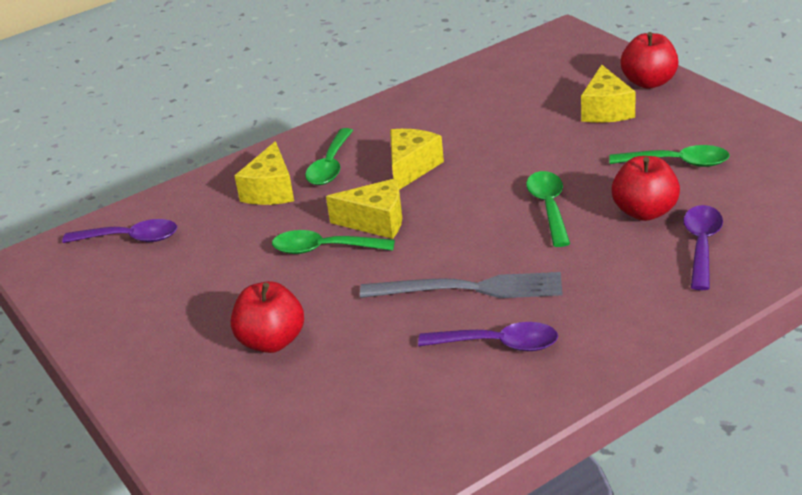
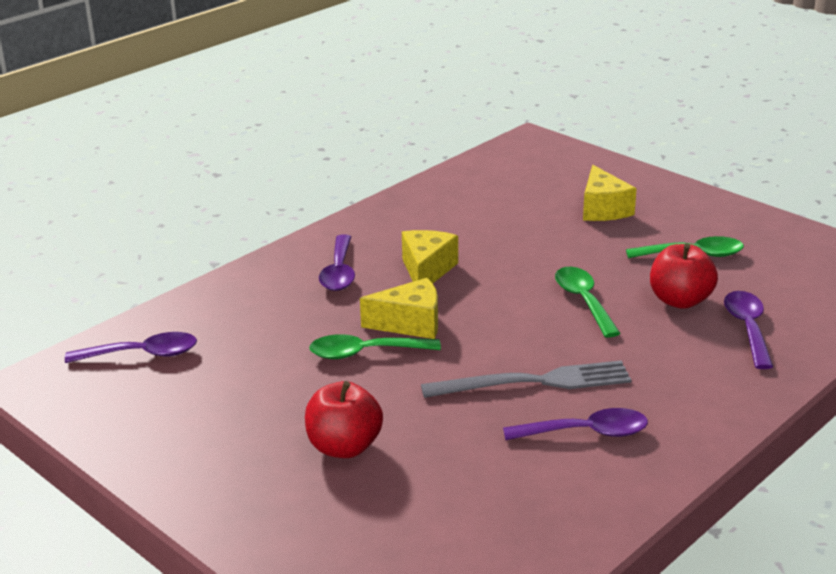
camera: 15 degrees left, 5 degrees down
yellow cheese [235,141,294,205] -> none
green spoon [305,128,353,185] -> purple spoon [319,234,355,291]
red apple [621,32,678,89] -> none

